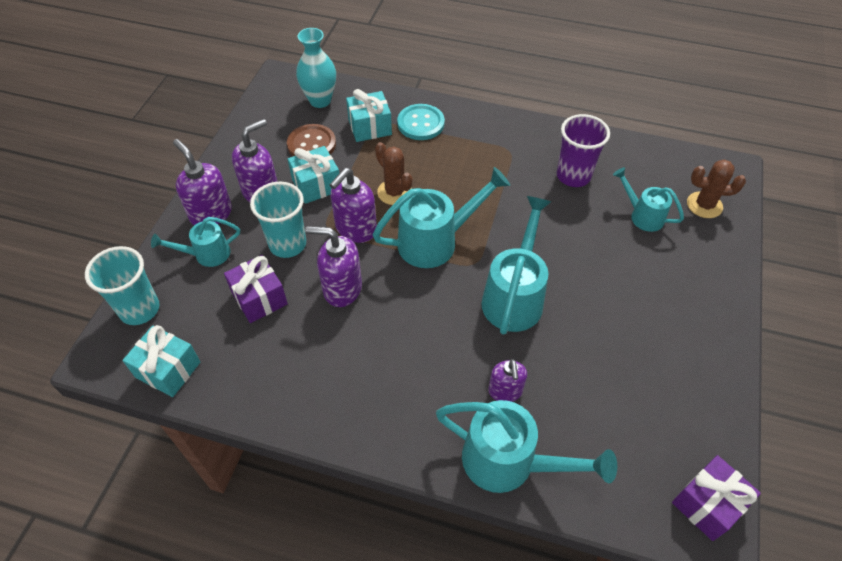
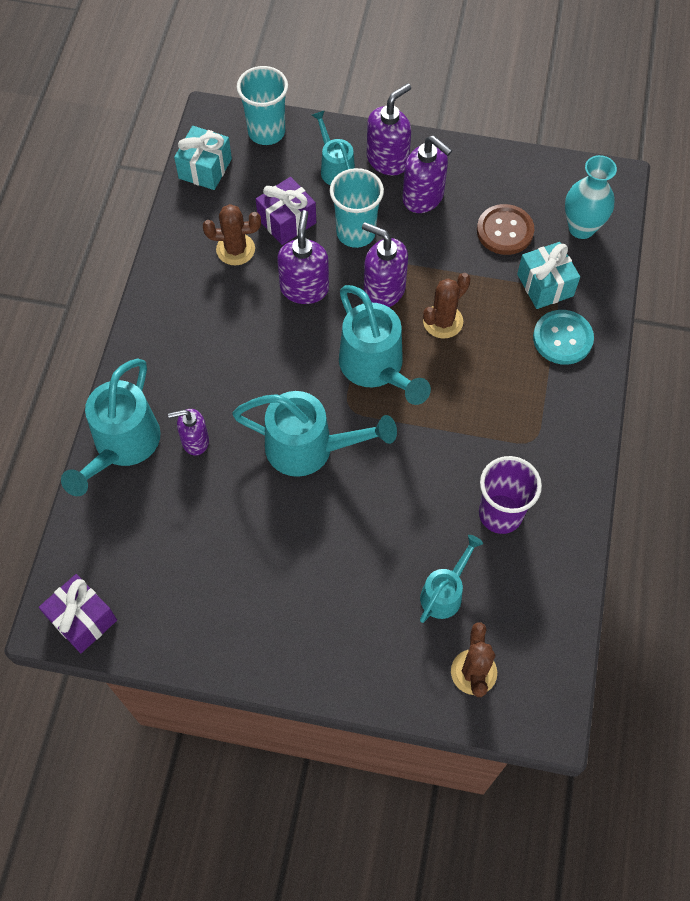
camera: 85 degrees right, 10 degrees up
turquoise gift [288,146,339,204] -> none
none -> brown cactus [203,204,261,265]

